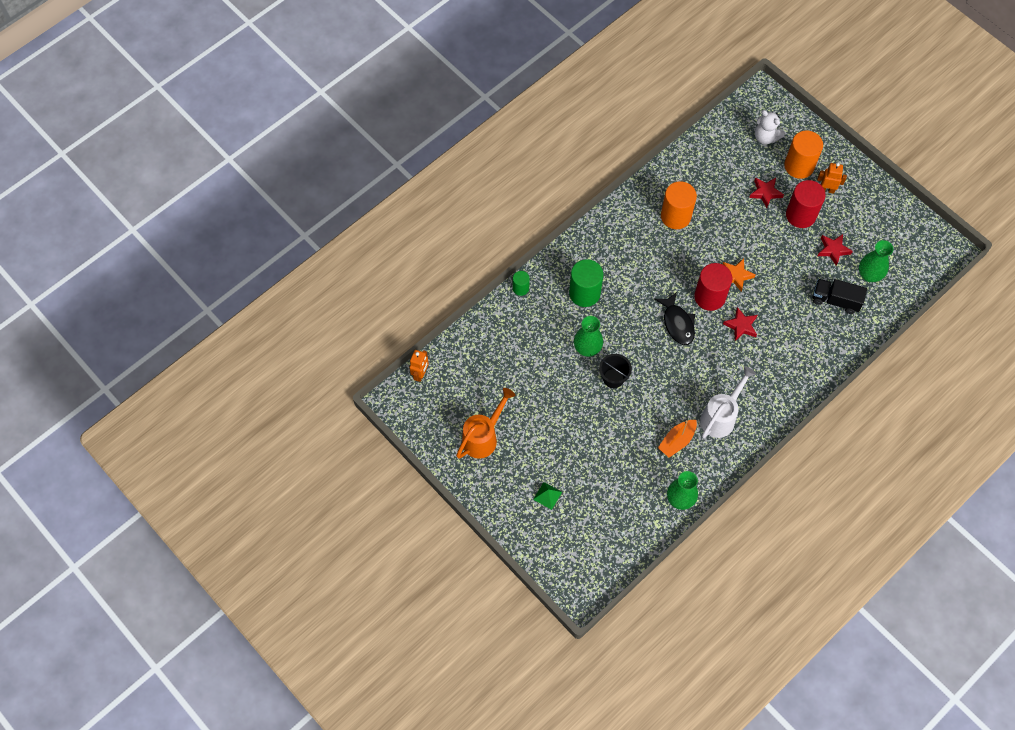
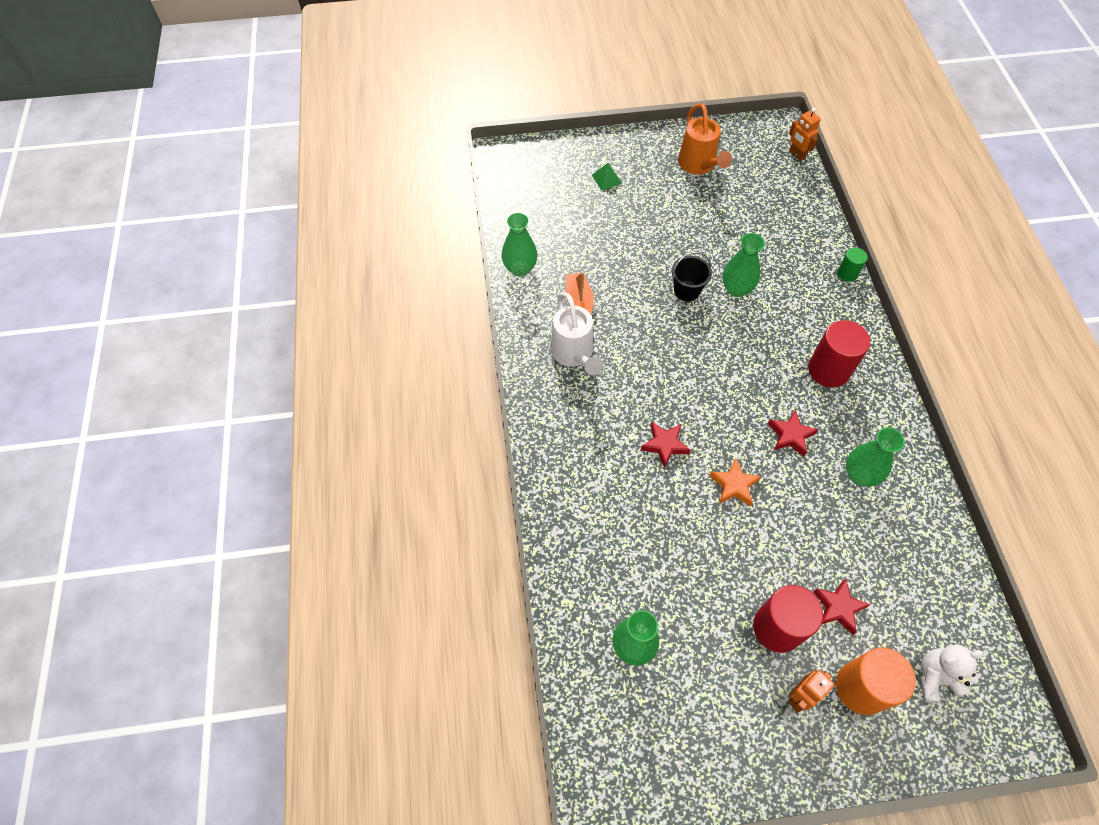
camera: 125 degrees right, 5 degrees down
green cylinder [569,259,603,307] -> none
black fish [655,292,695,345] -> none
orange cylinder [661,181,697,229] -> green vase [846,427,905,487]
red cylinder [694,263,732,311] -> red cylinder moved to [808,320,870,388]
black truck [812,279,867,314] -> none
red star [818,234,853,266] -> red star moved to [768,410,818,456]

